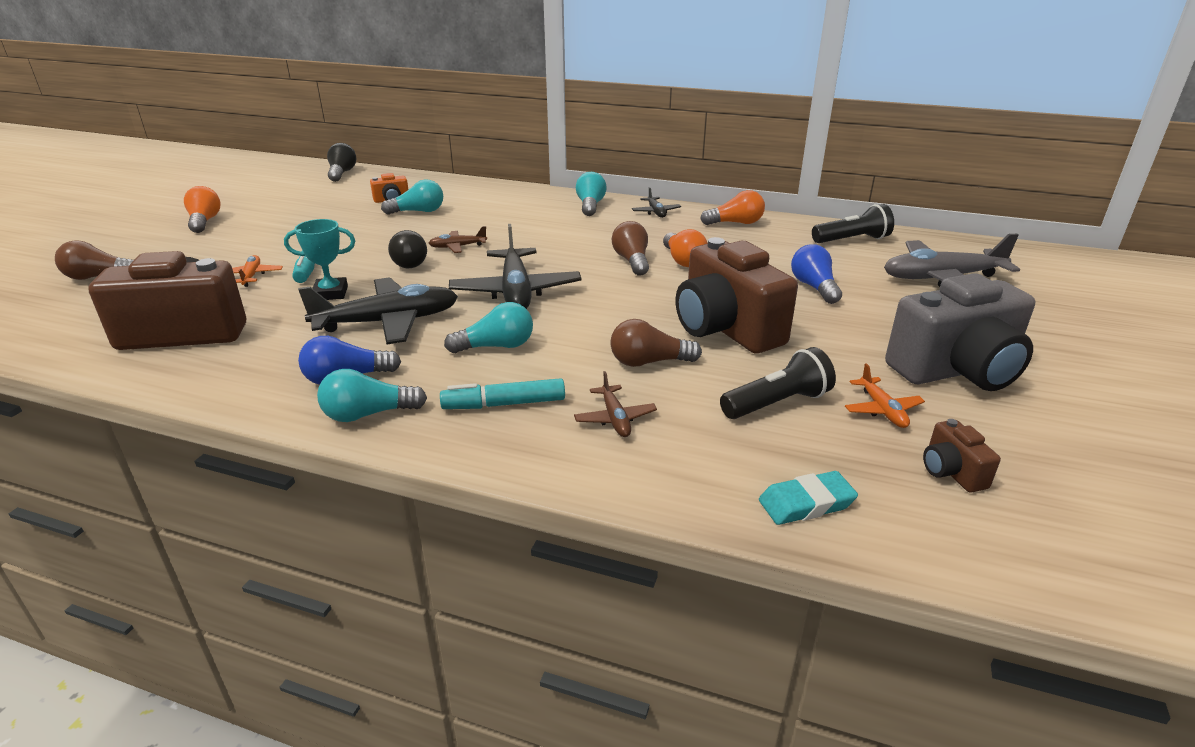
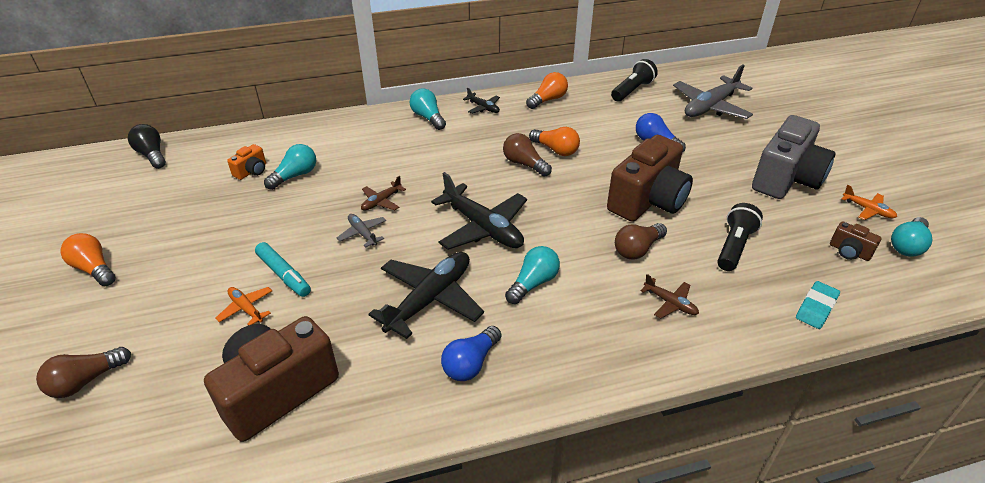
camera: 35 degrees left, 10 degrees up
turquoise trophy [284,219,355,300] -> none
turquoise light bulb [317,369,427,422] -> turquoise light bulb moved to [891,217,932,257]
black light bulb [388,230,427,268] -> grey plane [337,214,386,248]
turquoise marker [440,378,565,409] -> none
brown camera [675,237,798,353] -> brown camera turned 75 degrees counterclockwise [607,135,693,222]
orange plane [845,363,925,428] -> orange plane moved to [842,185,897,220]

